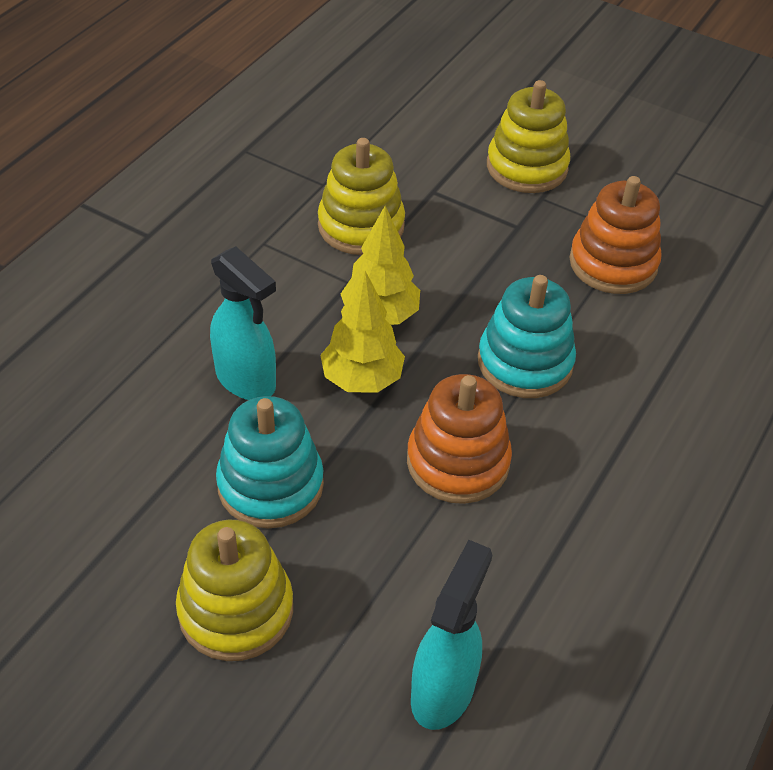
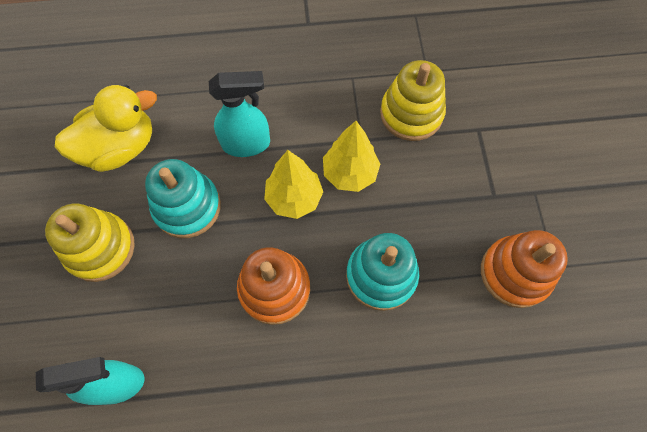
camera: 55 degrees right, 20 degrees up
turquoise spray bottle [210,246,276,400] -> turquoise spray bottle turned 105 degrees counterclockwise [209,71,270,157]
yellow stacking toy [487,80,570,193] -> none
none -> yellow duck [55,85,157,172]

